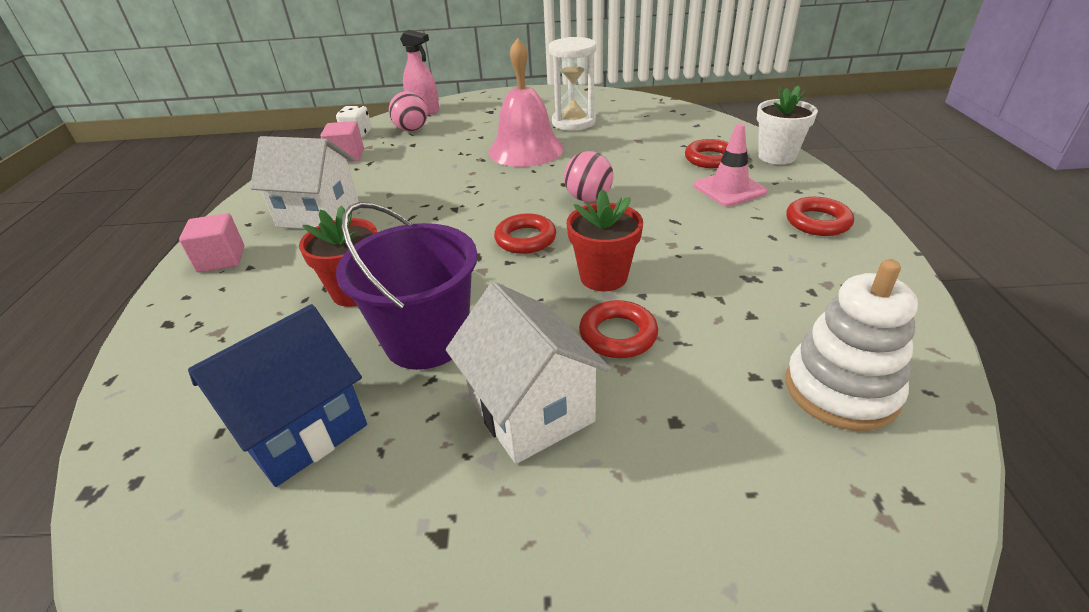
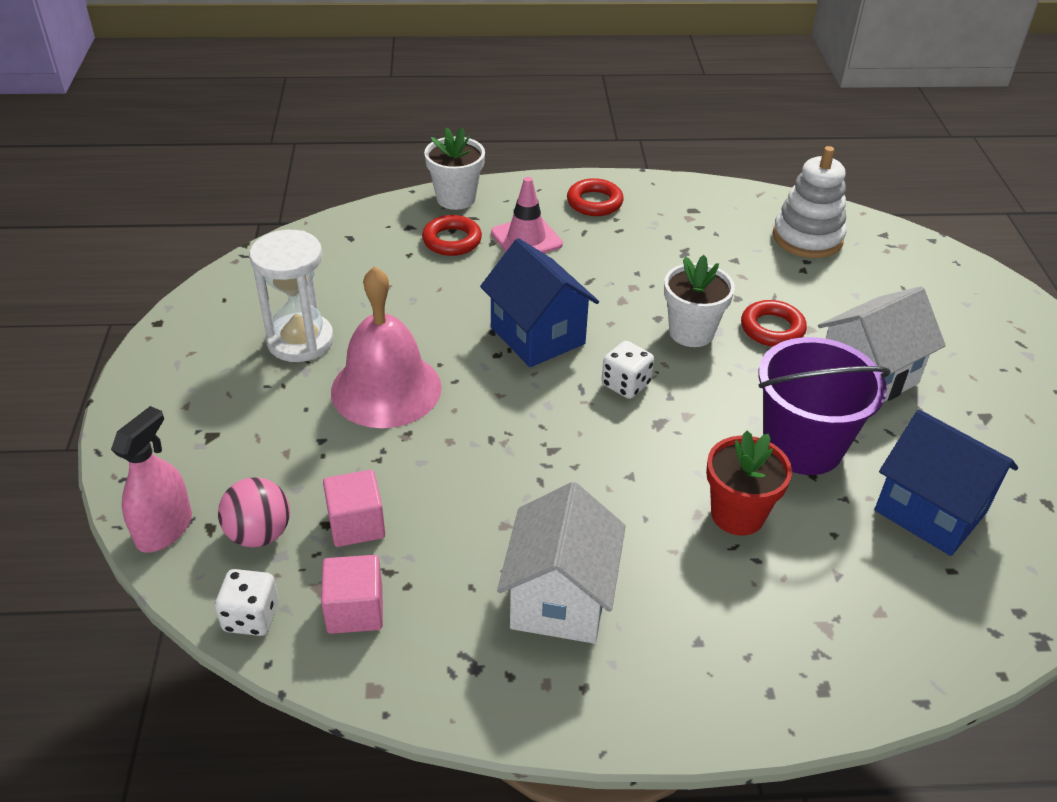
camera: 95 degrees left, 5 degrees up
pink cube [179,213,244,273] -> pink cube moved to [323,470,385,547]
red ring [494,213,556,254] -> white dice [601,341,654,399]
pink ball [564,151,614,202] -> blue house [480,238,599,367]
red flower pot [566,189,643,291] -> white flower pot [664,255,735,347]

